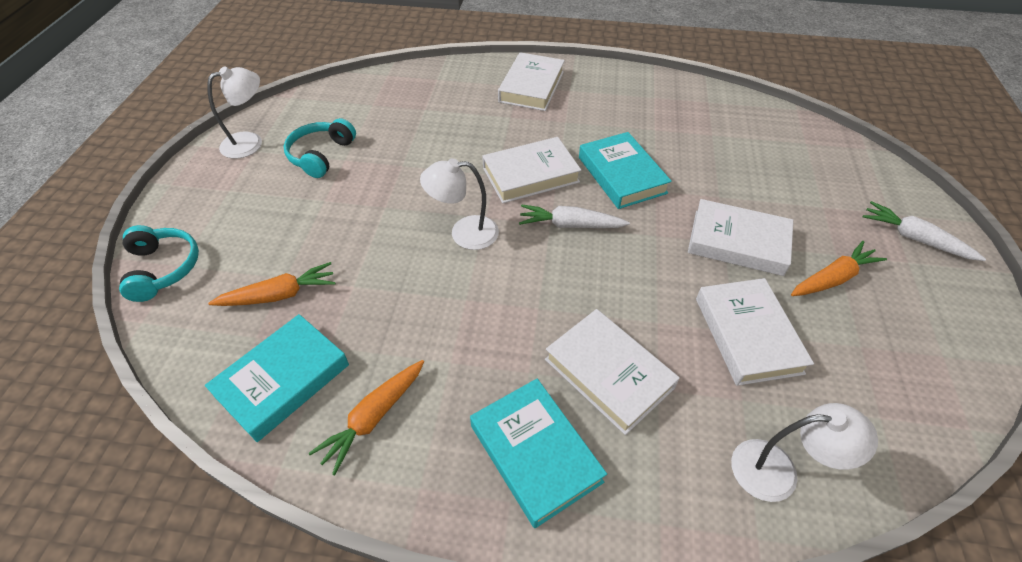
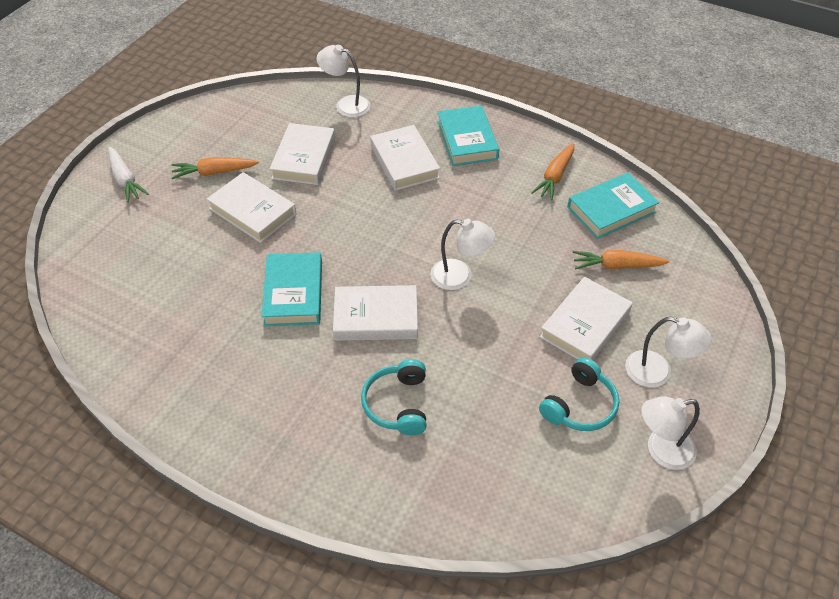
camera: 160 degrees left, 0 degrees up
turquoise headphones [119,225,199,302] -> turquoise headphones moved to [361,359,426,435]
orange carrot [309,360,424,475] -> orange carrot turned 150 degrees clockwise [531,143,574,200]
white book [498,52,565,111] -> white book moved to [539,277,633,360]
white carrot [519,205,630,228] -> none
none -> white lamp [625,317,712,387]

